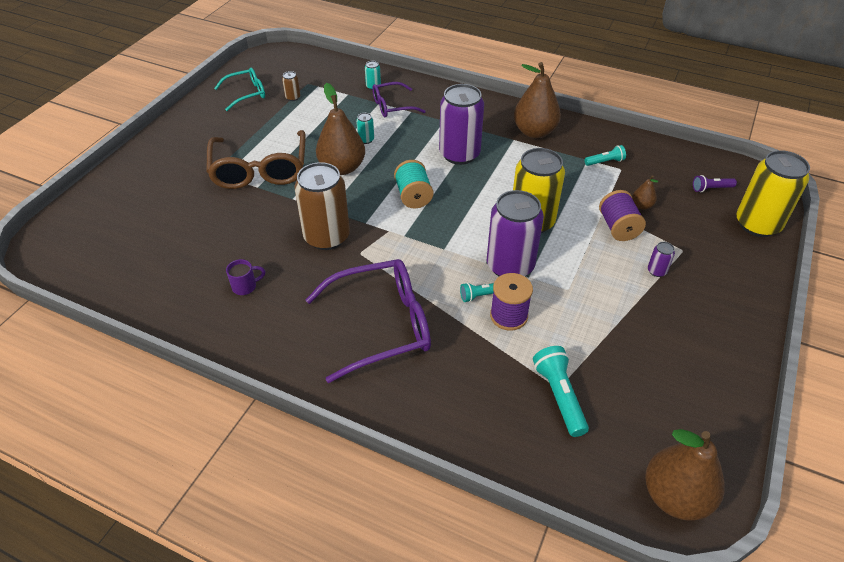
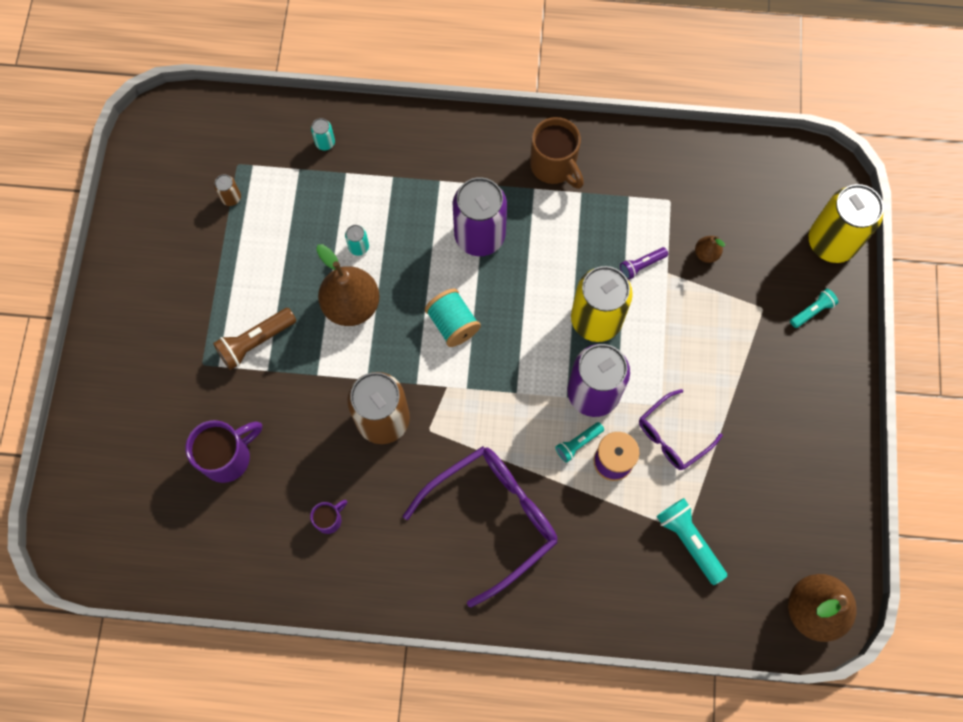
camera: 20 degrees left, 25 degrees up
brown glasses [206,130,306,189] -> brown flashlight [213,308,296,370]
turquoise glasses [214,67,265,111] -> none
purple glasses [372,82,426,117] -> purple glasses moved to [639,389,723,470]
brown pear [514,62,561,138] -> brown mug [530,117,584,189]
turquoise flashlight [584,145,626,166] -> turquoise flashlight moved to [790,289,838,328]
purple spool [599,190,646,241] -> none
purple can [648,242,675,277] -> none
purple flashlight [693,175,737,192] -> purple flashlight moved to [620,247,668,280]
none -> purple mug [186,420,262,483]

